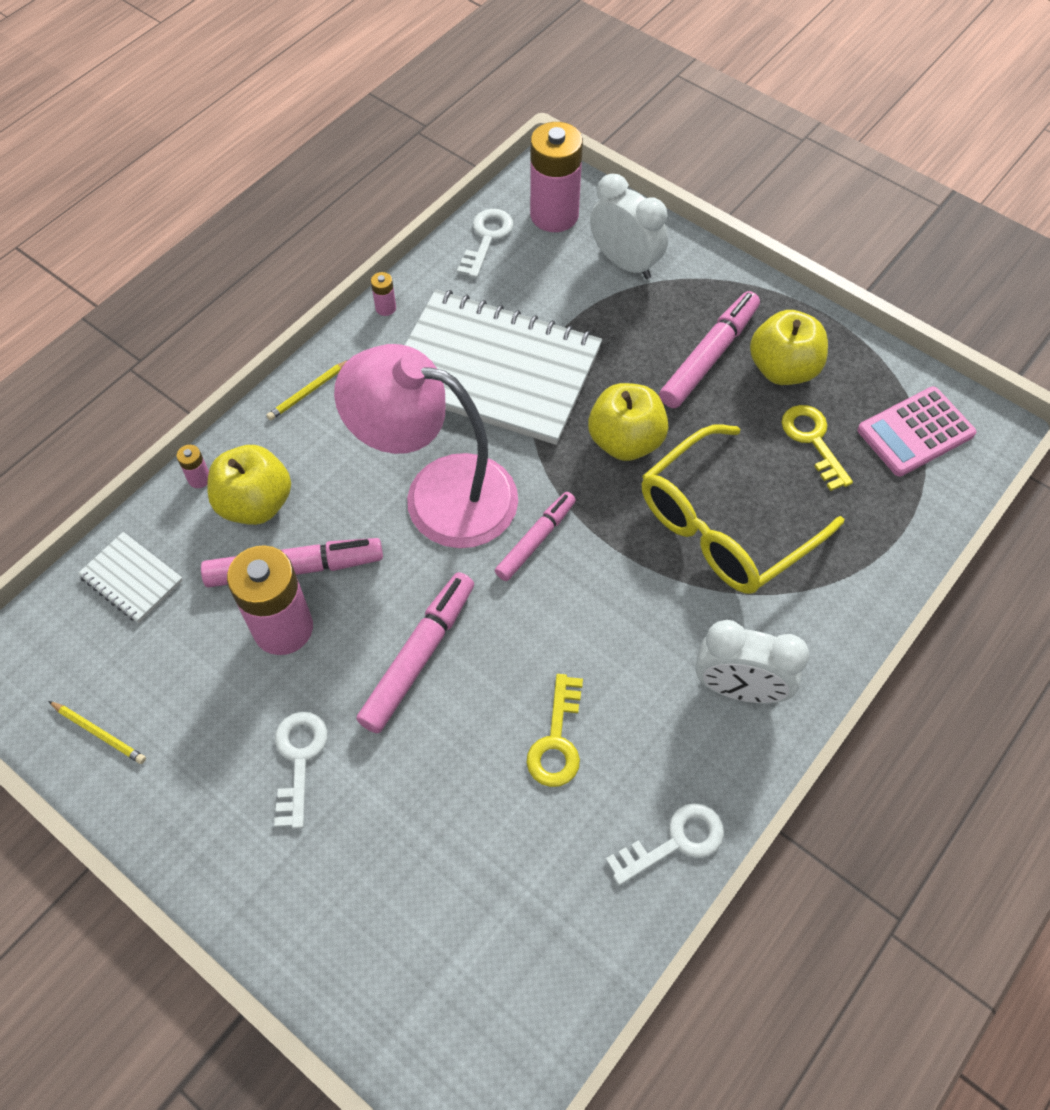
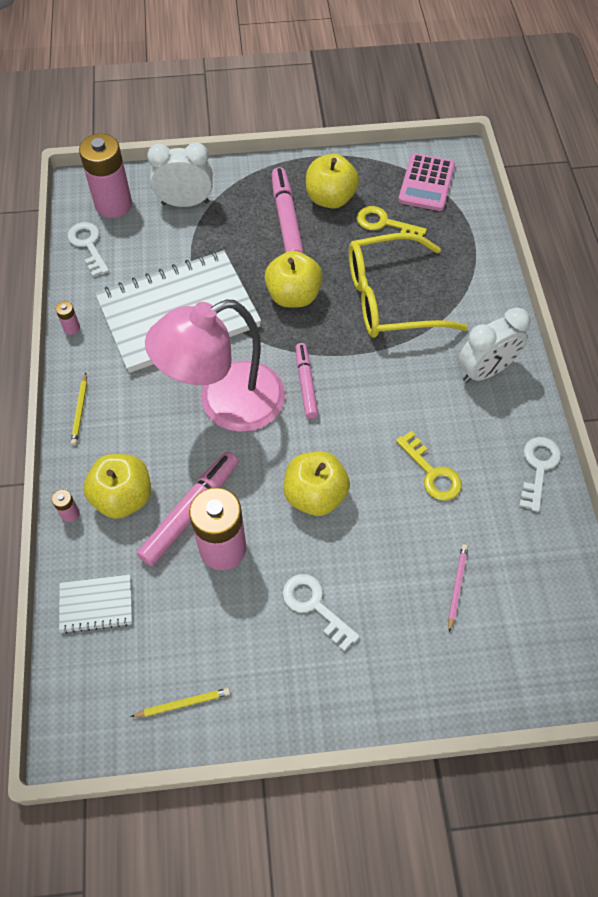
camera: 45 degrees left, 0 degrees up
pink marker [356,572,474,733] -> yellow apple [284,451,350,516]
yellow glasses [642,424,844,594] -> yellow glasses turned 75 degrees clockwise [349,233,468,338]
none -> pink pencil [448,544,468,633]

